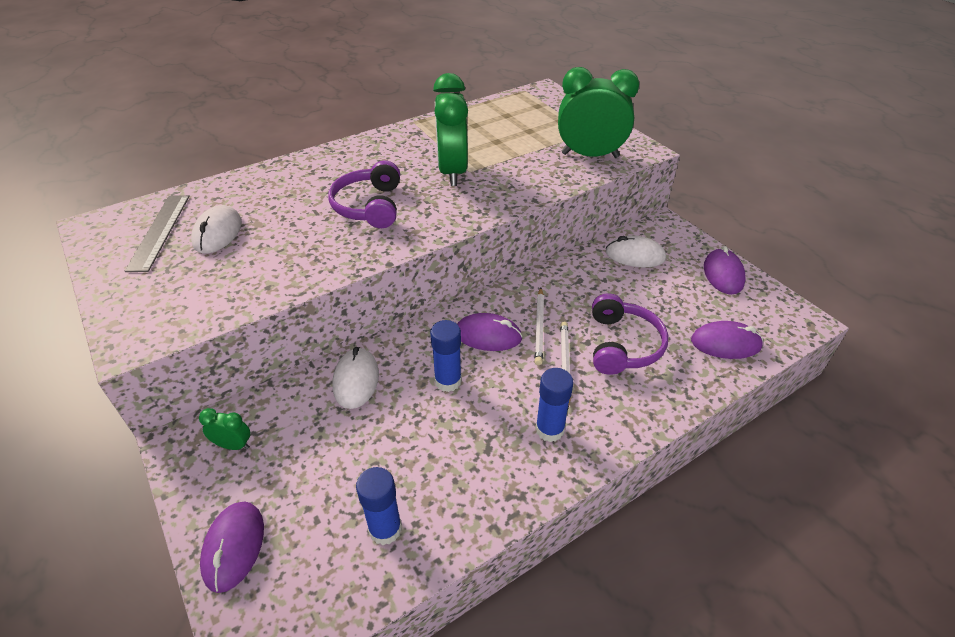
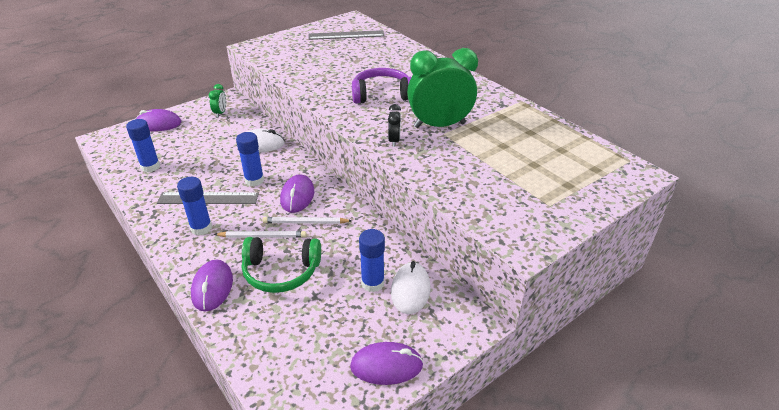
camera: 85 degrees right, 5 degrees down
white mouse [191,205,242,254] -> none
green clock [558,67,639,158] -> none
purple headphones [592,293,668,375] -> green headphones [242,237,321,293]
purple mouse [691,321,763,359] -> purple mouse moved to [191,259,233,311]
none -> grey ruler [157,192,259,204]
none -> blue glue stick [359,229,385,292]
none -> black clock [388,104,401,147]

